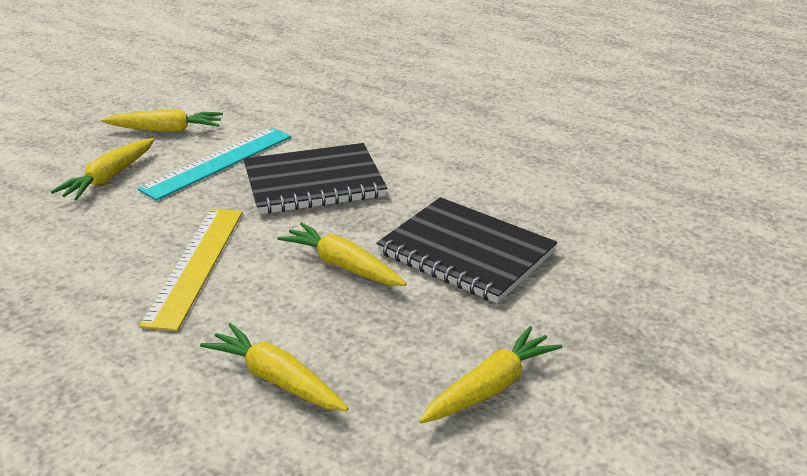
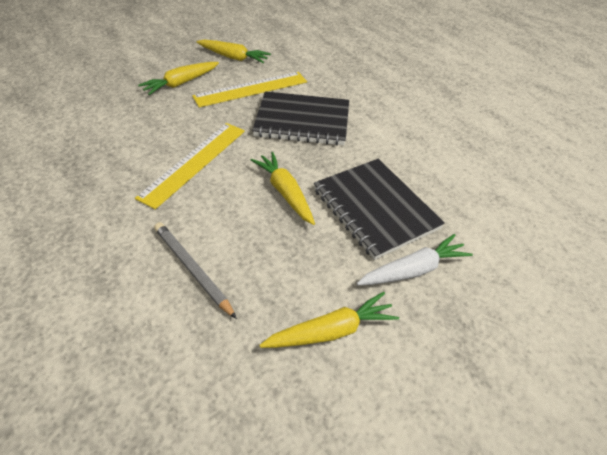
camera: 20 degrees right, 15 degrees up
turquoise ruler [138,127,291,200] -> yellow ruler [192,72,307,107]
yellow carrot [200,323,349,411] -> grey pencil [154,222,237,319]
none -> white carrot [357,234,473,285]

